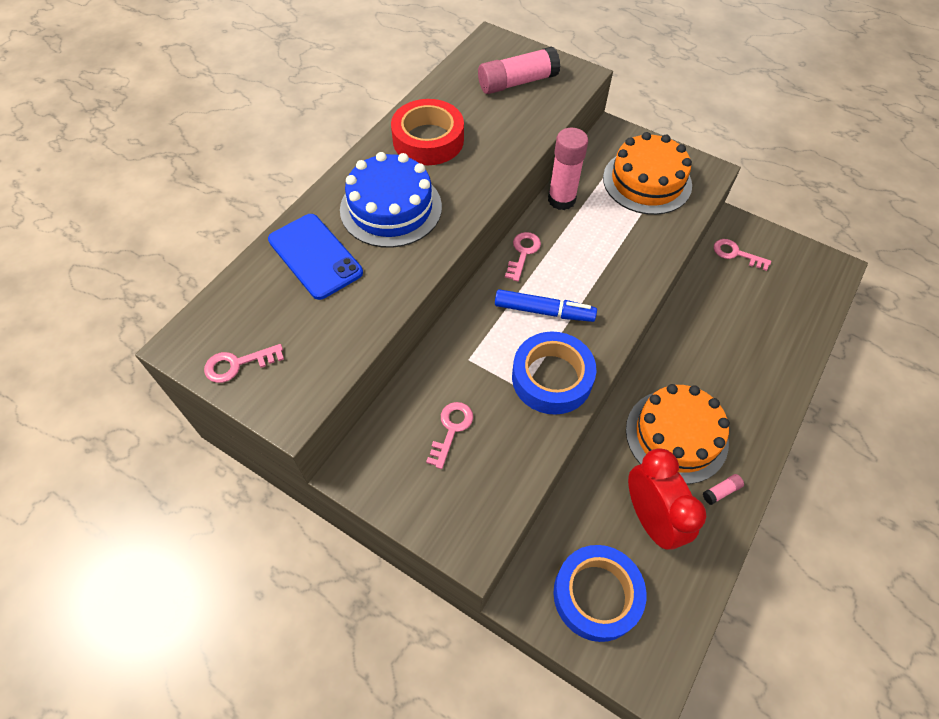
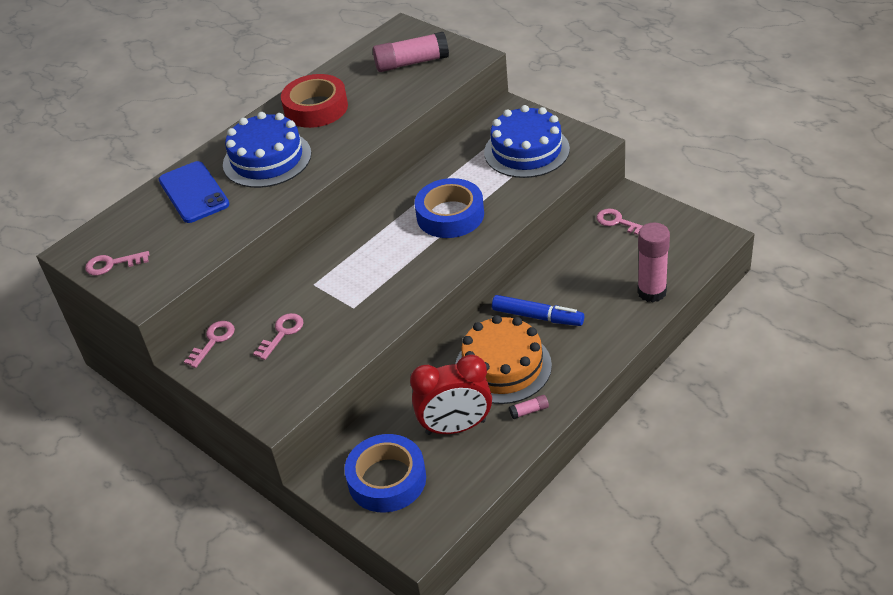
camera: 15 degrees right, 15 degrees down
blue marker [495,289,597,322] -> blue marker moved to [492,295,584,326]
pink key [505,232,541,281] -> pink key moved to [184,321,235,368]
blue tape [512,331,596,415] -> blue tape moved to [415,178,484,238]
pink glue stick [548,128,588,210] -> pink glue stick moved to [637,223,670,302]
orange cake [603,132,692,215] -> blue cake [484,105,570,178]
red clock [628,449,706,550] -> red clock turned 90 degrees clockwise [410,355,492,435]

